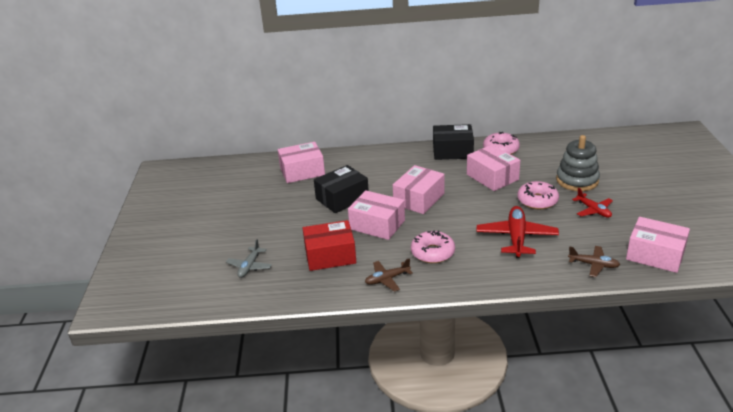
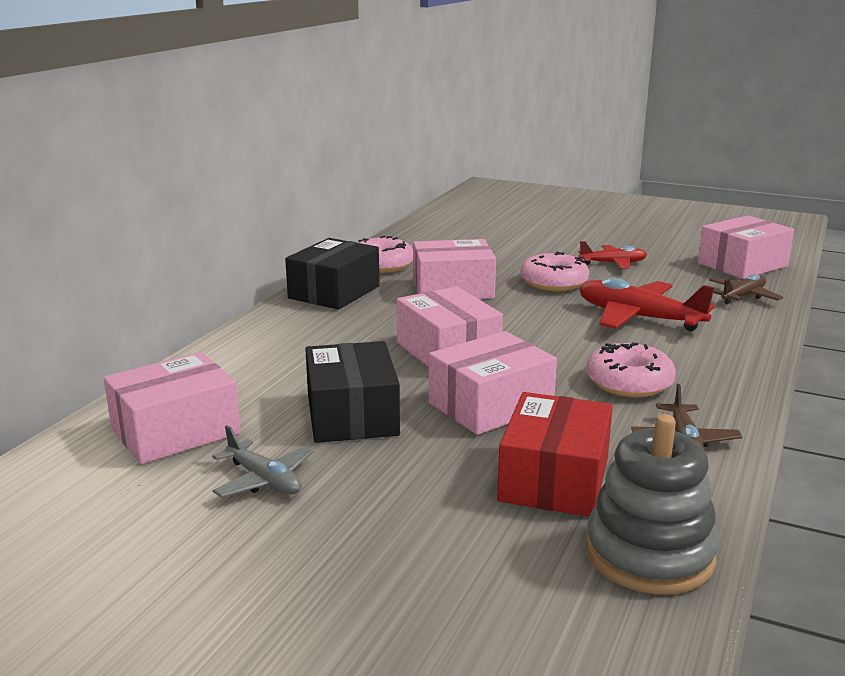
camera: 65 degrees left, 10 degrees down
grey plane [226,239,272,278] -> grey plane moved to [212,425,313,498]
pink box [278,142,325,183] -> pink box turned 45 degrees clockwise [104,352,241,464]
grey stacking toy [556,135,600,191] -> grey stacking toy moved to [585,414,719,594]

